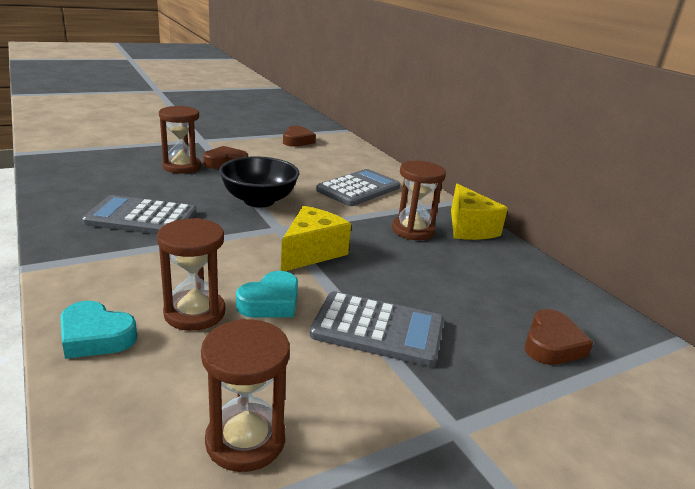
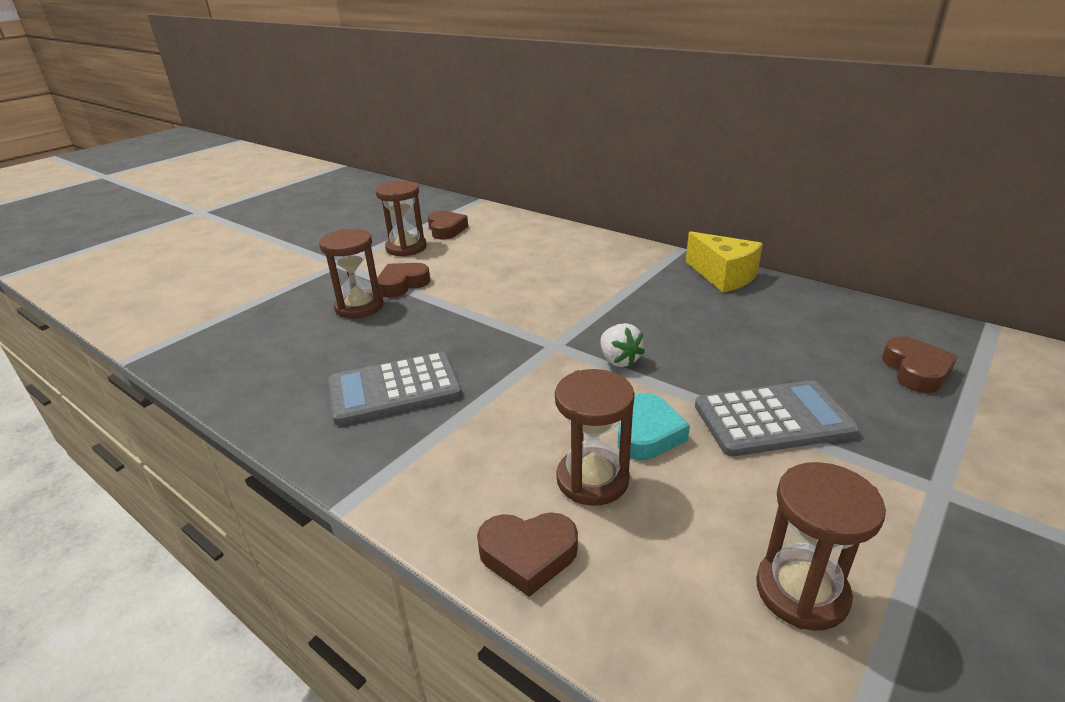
camera: 20 degrees left, 5 degrees up
turquoise heart [60,301,137,359] -> brown heart [477,512,578,597]
black bowl [219,156,299,207] -> none
yellow cheese [281,206,351,271] -> white strawberry [601,323,645,367]
grey calculator [316,169,400,206] -> none
brown hourglass [392,161,446,240] -> brown hourglass moved to [376,181,427,257]

